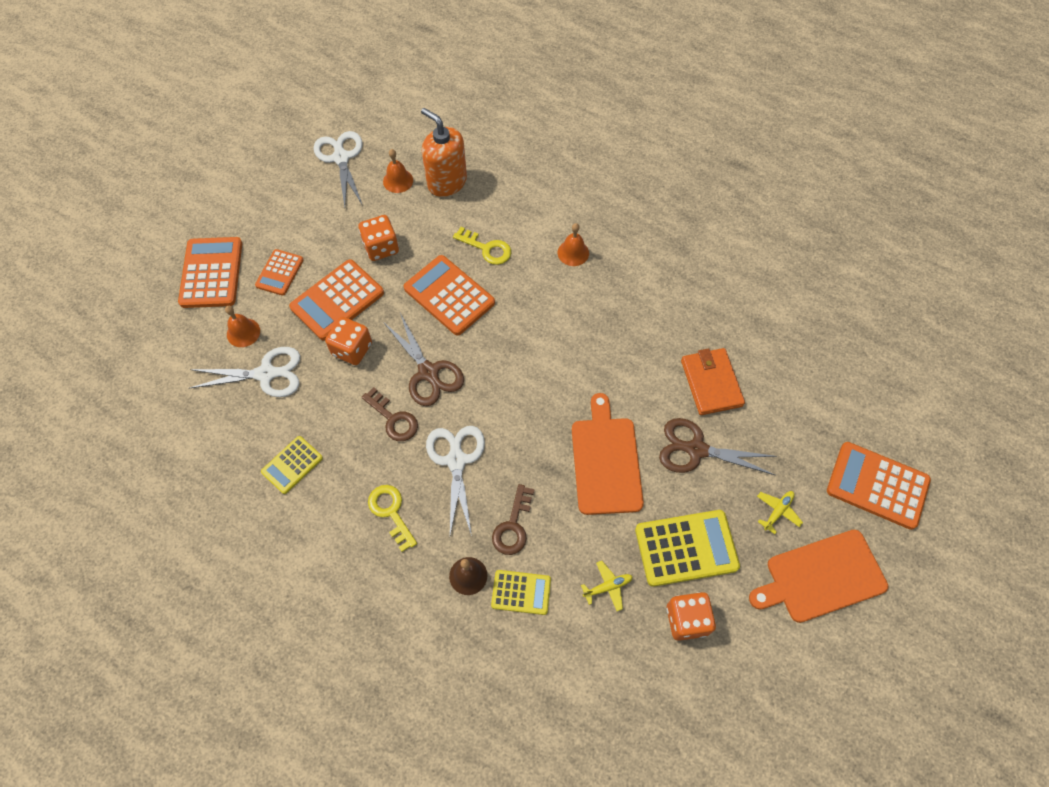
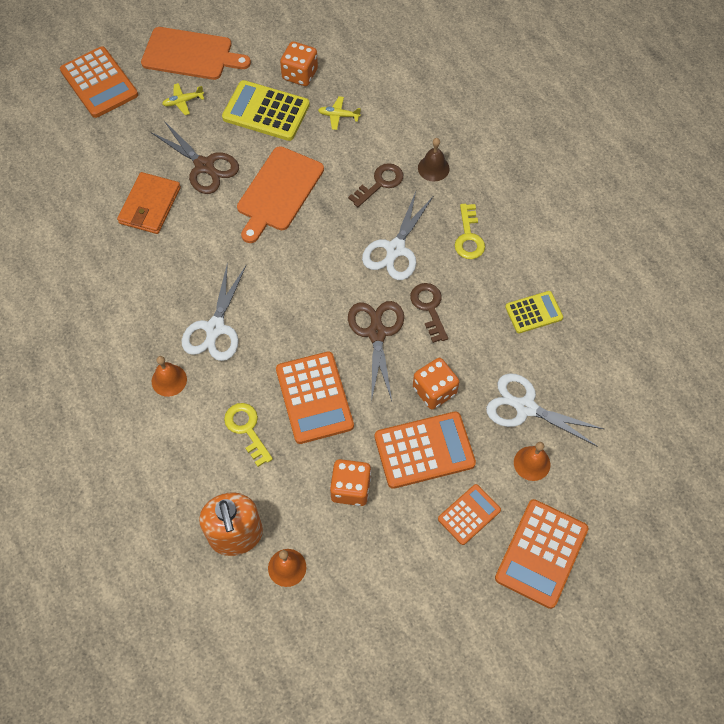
camera: 150 degrees left, 0 degrees up
white scissors [314,131,363,207] -> white scissors moved to [182,262,246,361]
yellow calculator [491,570,551,615] -> none

